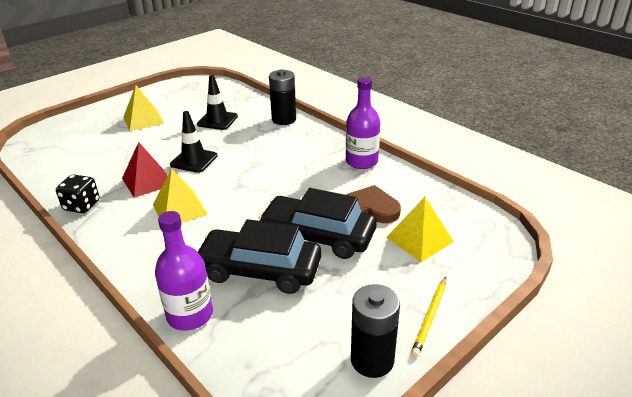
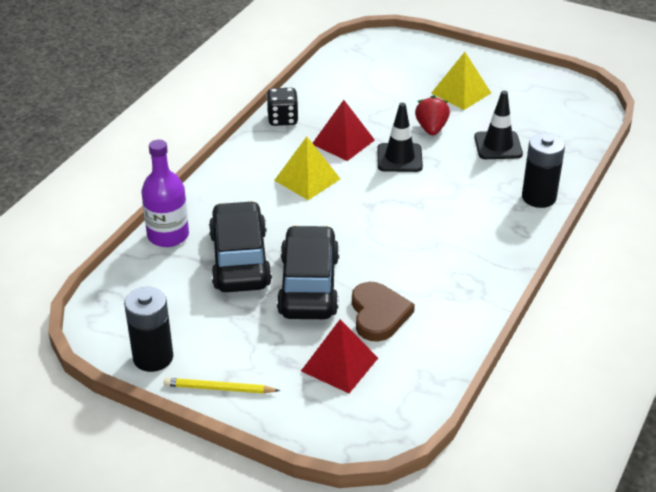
camera: 70 degrees right, 5 degrees up
purple bottle [346,77,380,169] -> none
yellow pyramid [386,197,454,262] -> red pyramid [301,319,378,393]
none -> red strawberry [415,95,450,135]

